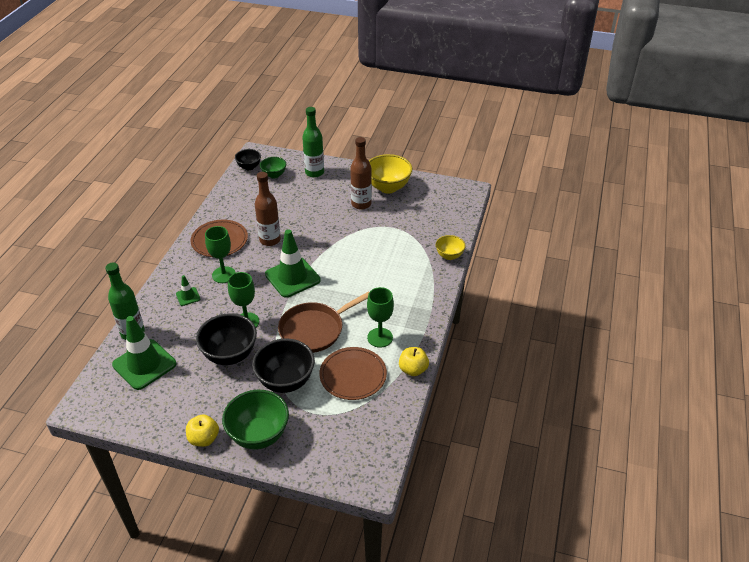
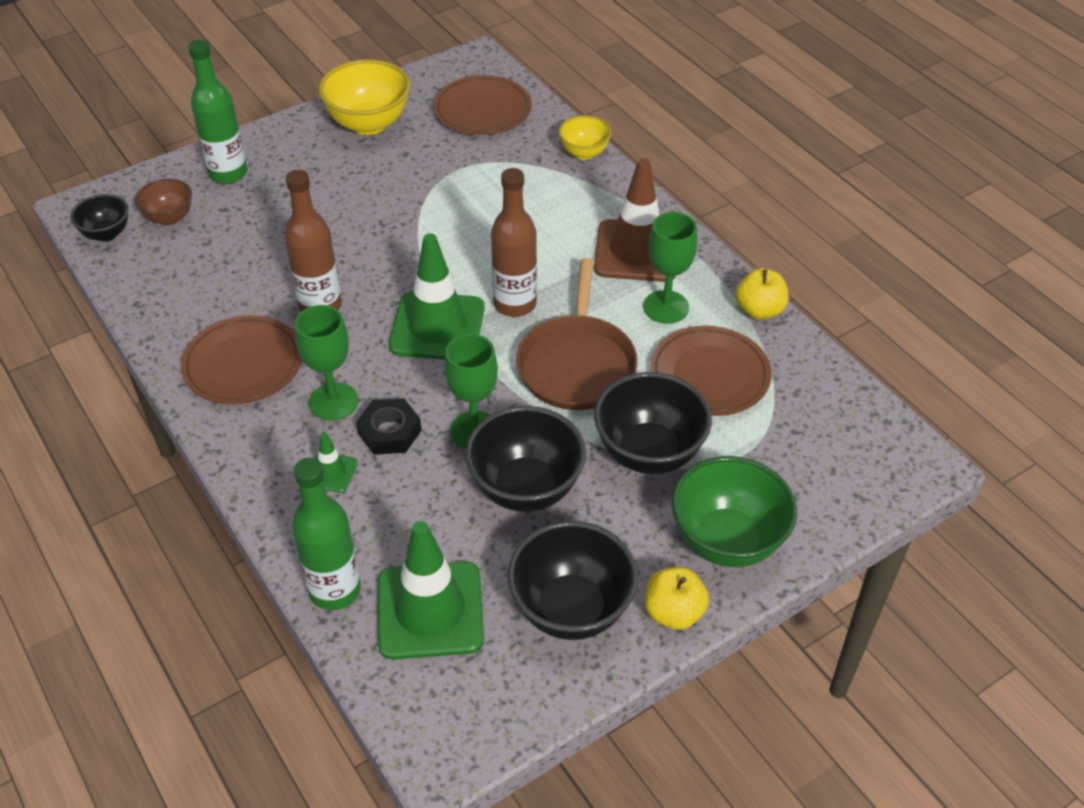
camera: 50 degrees left, 5 degrees up
green bowl [260,157,286,179] -> brown bowl [135,179,192,225]
brown bottle [350,137,372,210] -> brown bottle moved to [491,168,537,317]
none -> black nut [356,398,422,455]
none -> brown plate [433,75,532,135]
none -> black bowl [507,521,638,640]
none -> brown traffic cone [594,158,676,282]

